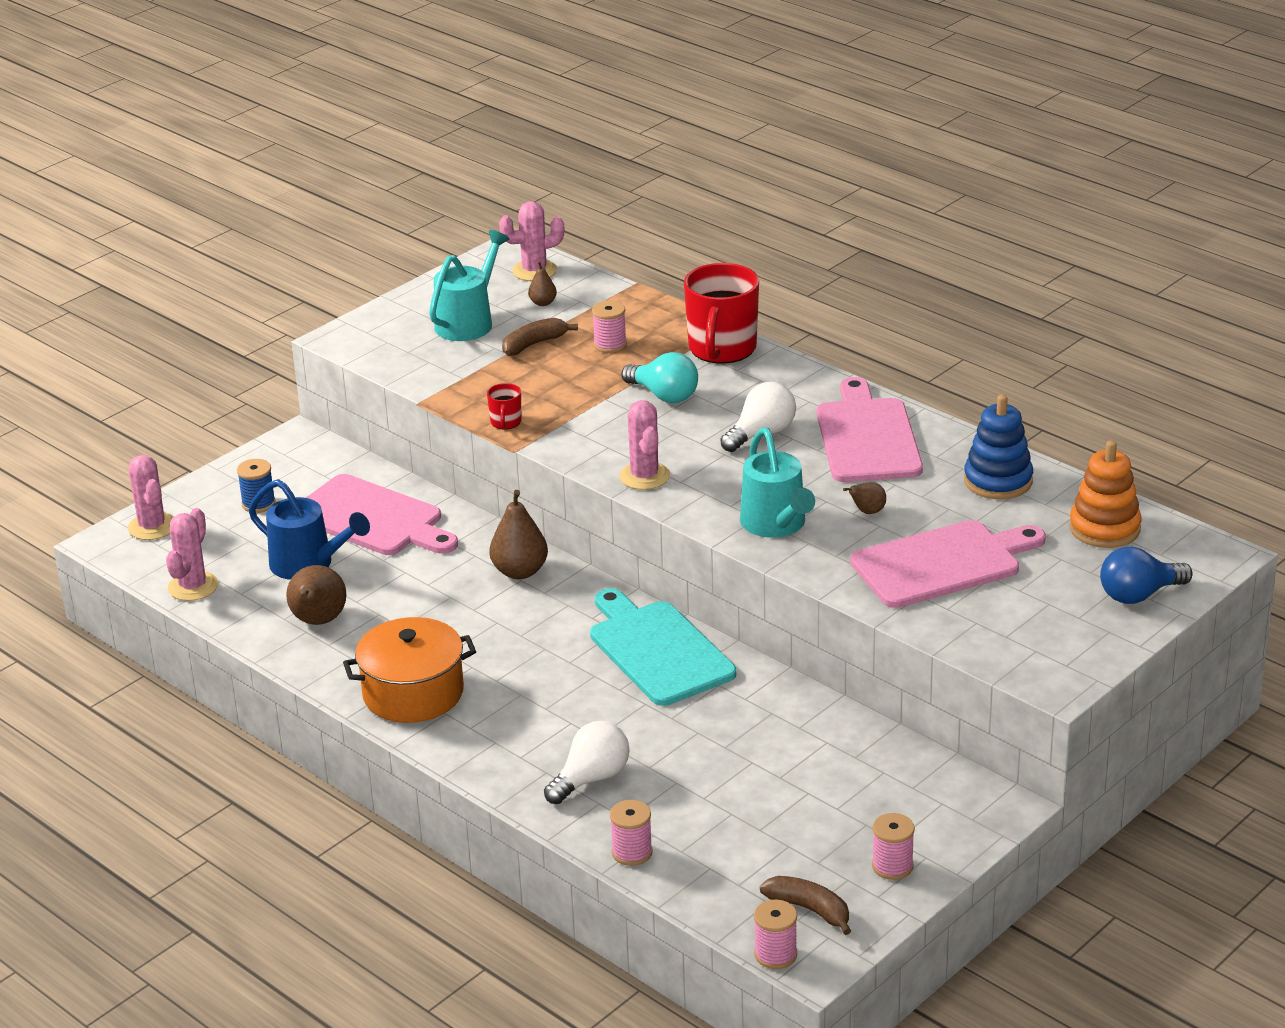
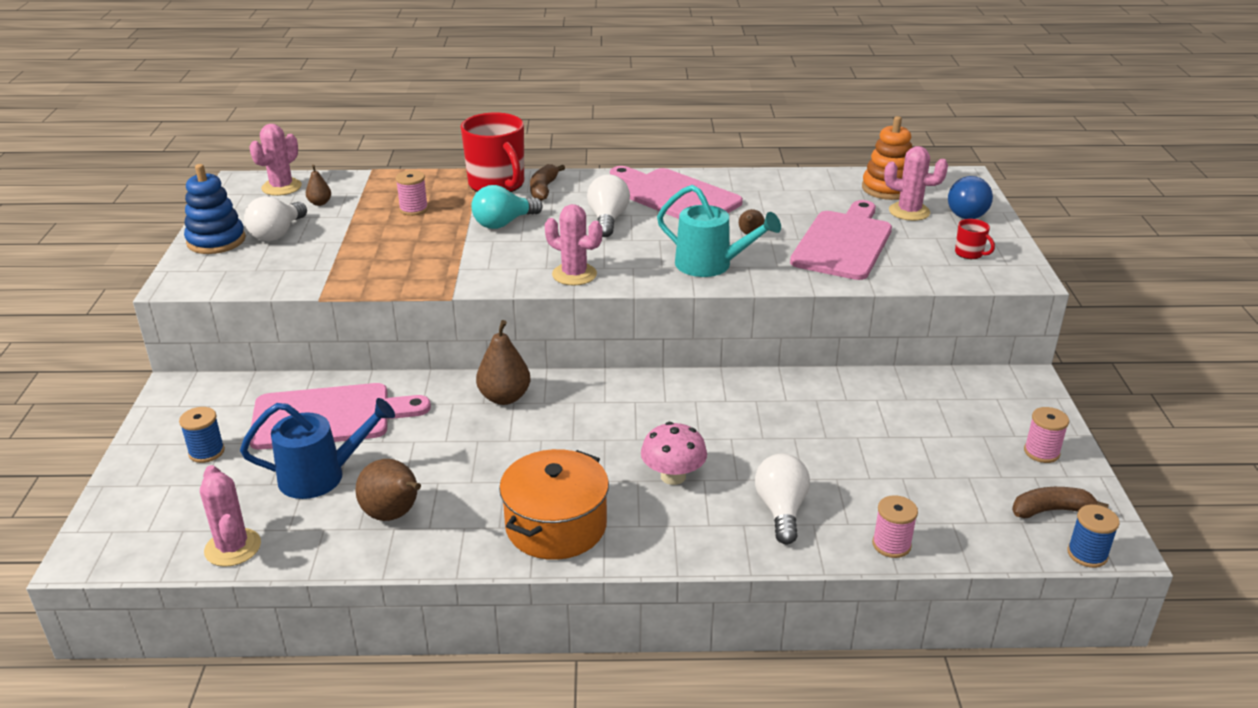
camera: 45 degrees left, 0 degrees up
pink cactus [128,455,173,540] -> pink cactus moved to [884,146,948,221]
turquoise watering can [429,230,509,341] -> white light bulb [244,196,307,241]
red mug [487,383,522,430] -> red mug moved to [955,219,995,259]
brown banana [502,318,578,356] -> brown banana moved to [530,164,565,201]
turquoise cutting board [590,588,736,706] -> none
turquoise light bulb [621,352,698,403] -> turquoise light bulb turned 150 degrees clockwise [471,185,543,229]
pink spool [754,900,797,969] -> blue spool [1067,505,1120,568]
blue stacking toy [964,394,1033,499] -> blue stacking toy moved to [184,164,246,254]
none -> pink mushroom [641,422,707,485]

